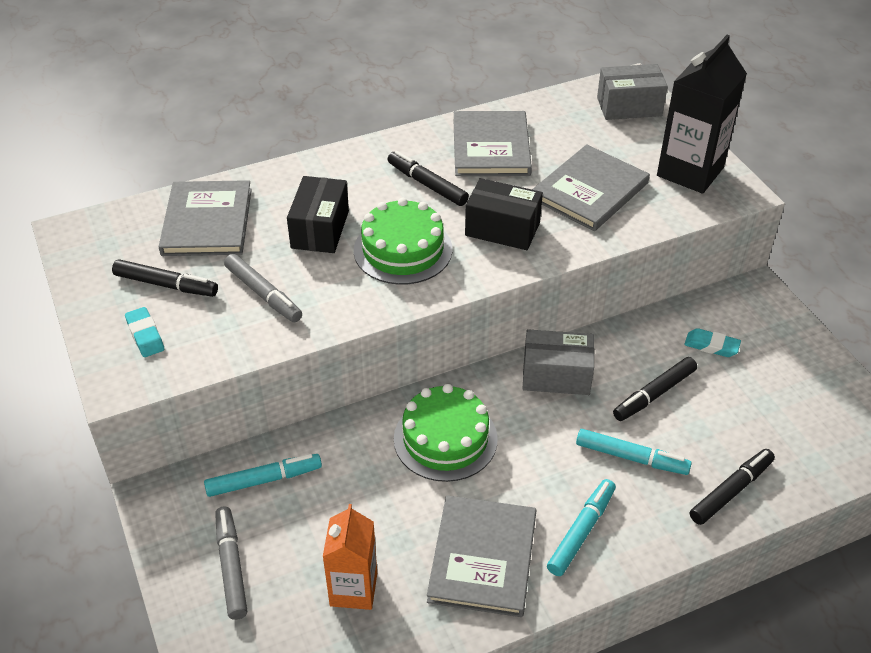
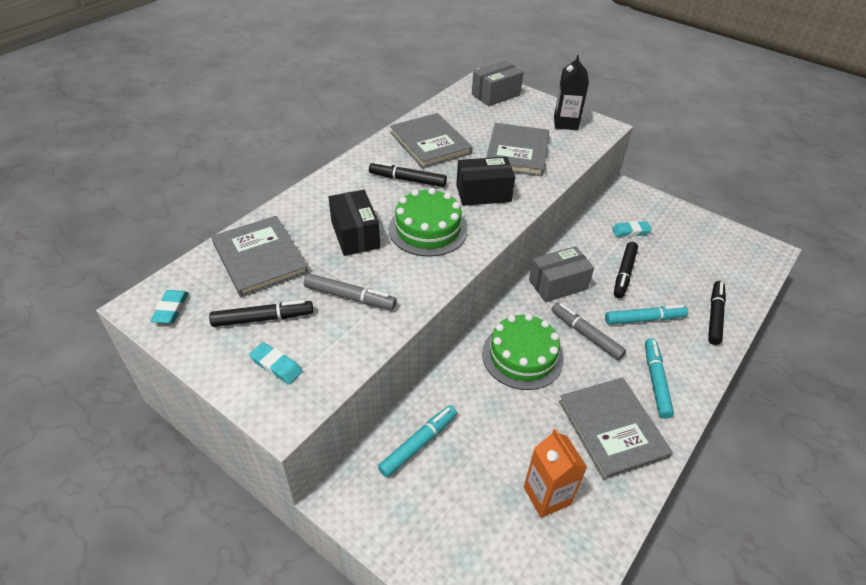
camera: 30 degrees left, 0 degrees up
grey marker [215,506,247,620] -> grey marker moved to [551,303,626,360]
black carton [657,35,747,194] -> black carton [554,55,589,130], size x0.66
none -> turquoise eraser [151,290,188,324]

